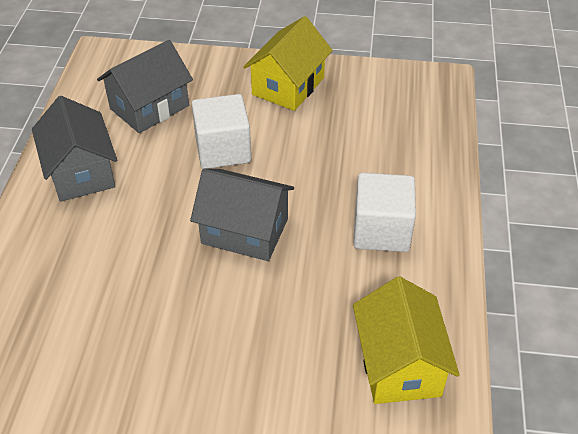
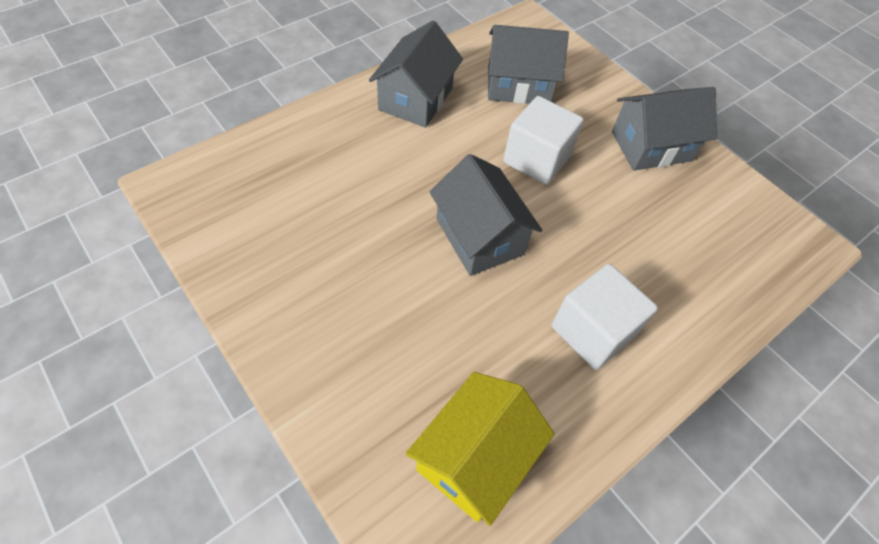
camera: 40 degrees right, 10 degrees up
yellow house [243,16,333,111] -> grey house [612,87,717,171]

